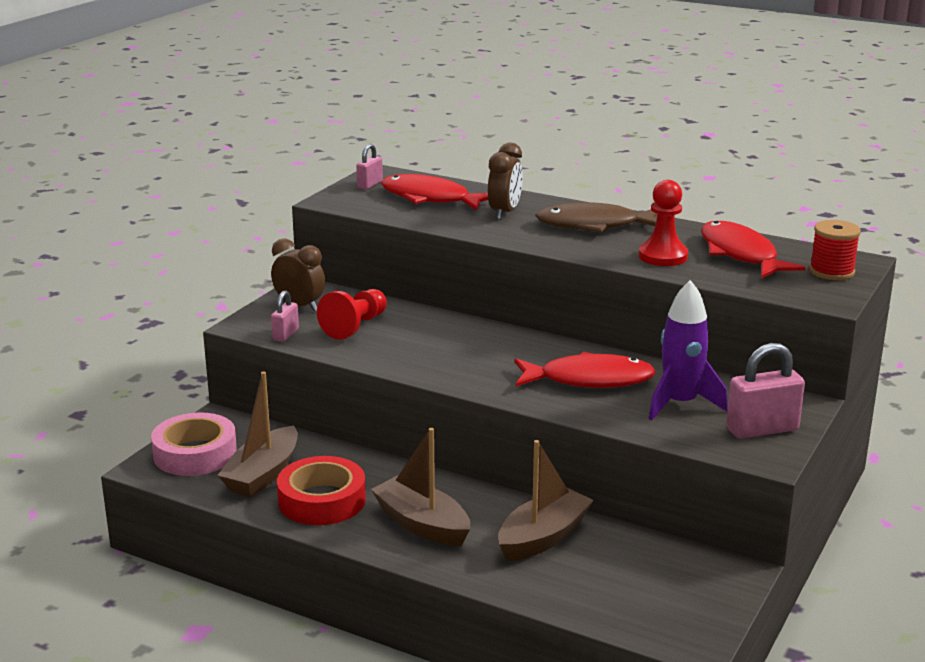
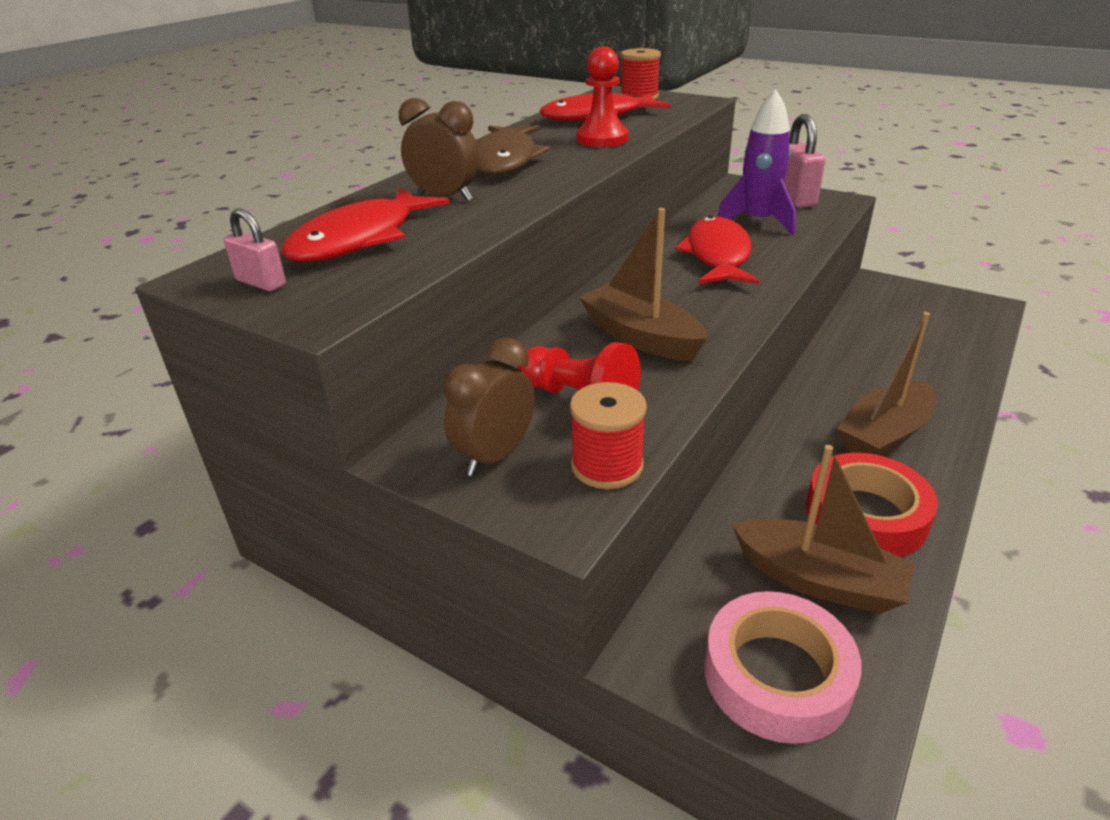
camera: 85 degrees left, 10 degrees up
pink padlock [271,290,299,342] -> red spool [570,382,647,489]
brown boat [498,440,594,561] -> brown boat moved to [579,208,708,361]

